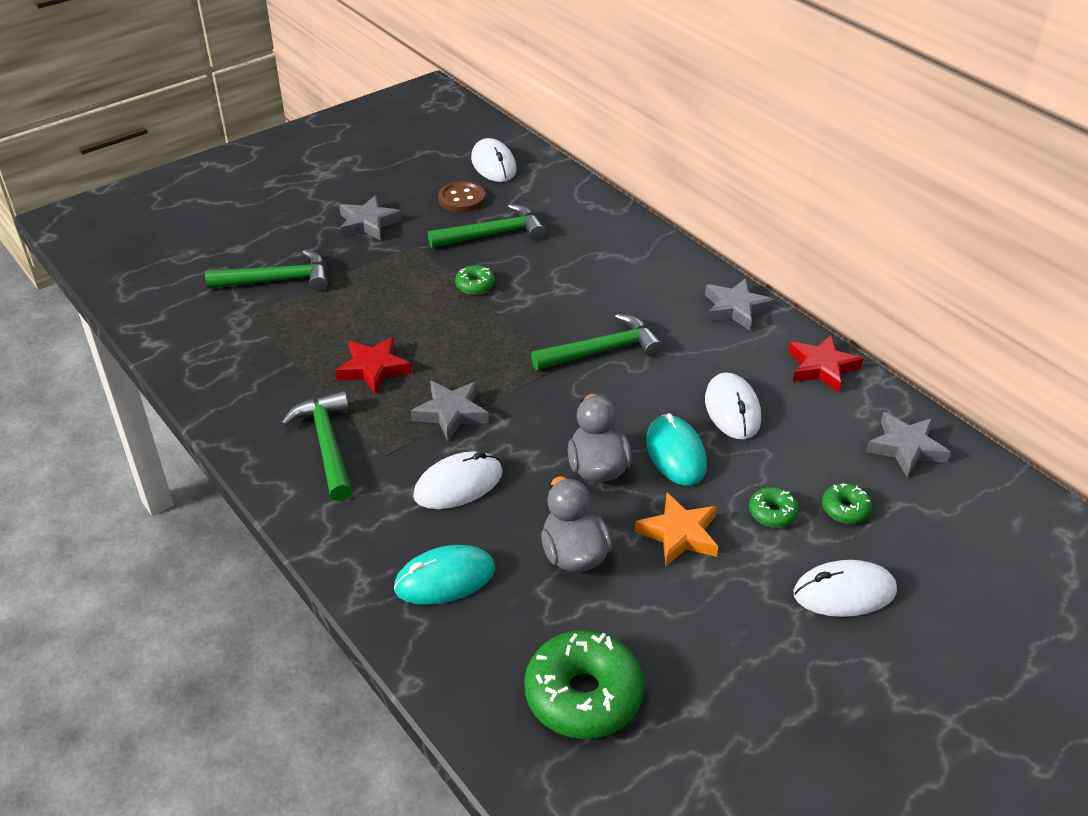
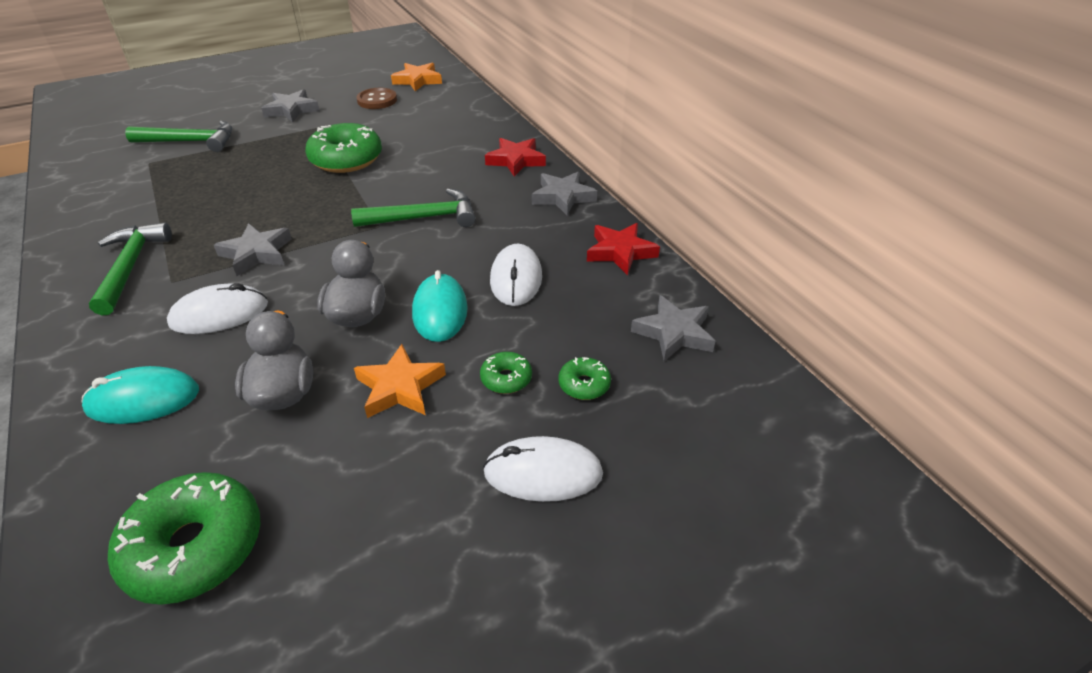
camera: 10 degrees right, 0 degrees up
red star [335,337,412,395] -> red star moved to [485,138,546,176]
green hammer [428,204,546,248] -> none
green donut [455,265,495,295] -> green donut [305,123,382,173], size x2.10
white mouse [471,138,517,182] -> orange star [391,63,442,91]

